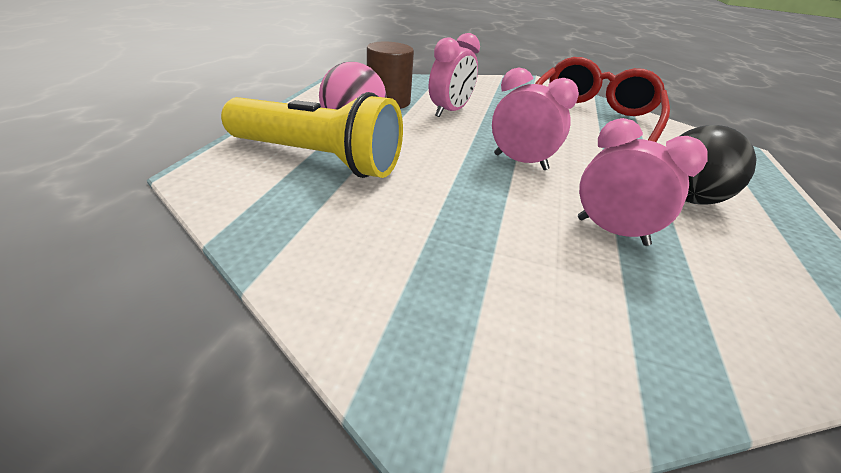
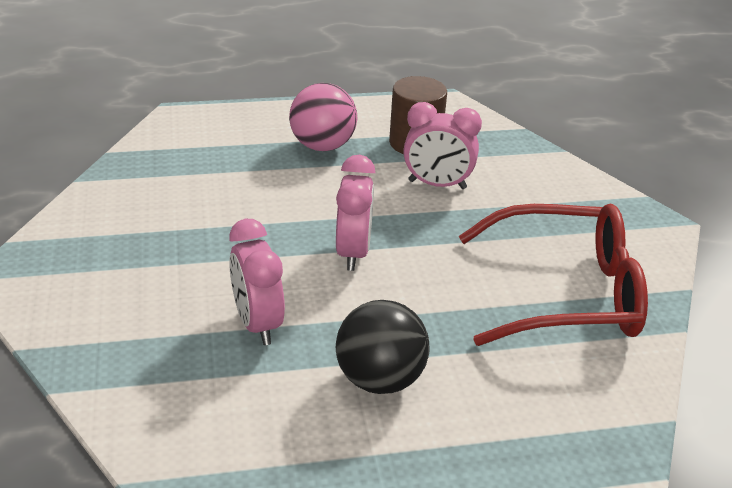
camera: 65 degrees right, 0 degrees up
yellow flashlight [221,92,403,178] -> none
pink clock [578,118,708,246] -> pink clock turned 150 degrees clockwise [229,219,285,345]

